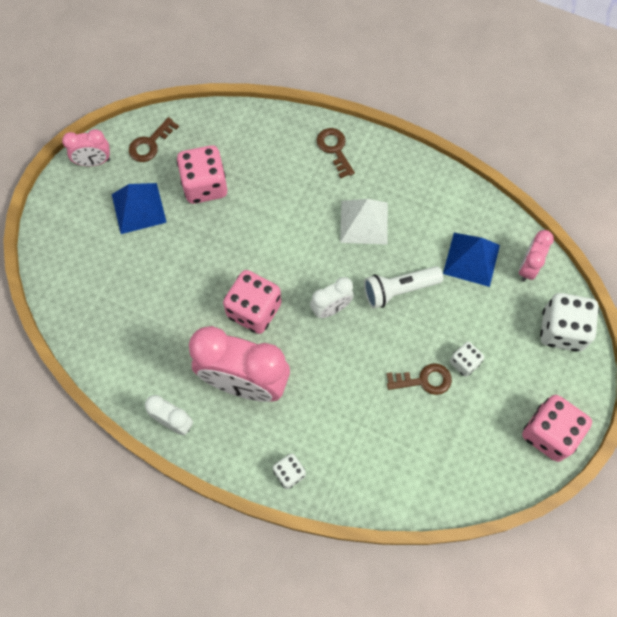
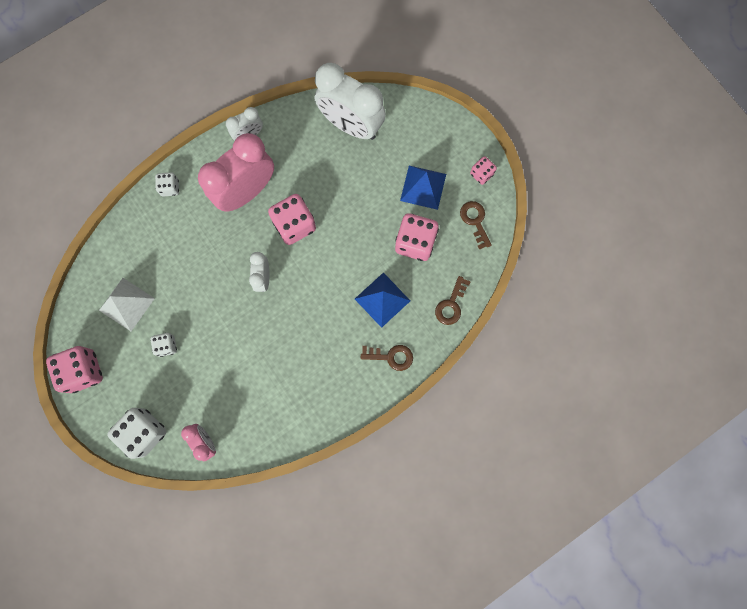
camera: 120 degrees right, 10 degrees up
pink clock [62,129,110,166] -> pink dice [470,156,497,185]
white pyramid [340,199,388,245] -> white pyramid moved to [99,278,155,331]
white flashlight [364,266,443,309] -> none
brown key [387,363,452,395] -> brown key moved to [435,276,471,325]
blue pyramid [443,233,500,287] -> blue pyramid moved to [355,272,410,328]
none -> white clock [315,63,386,140]

